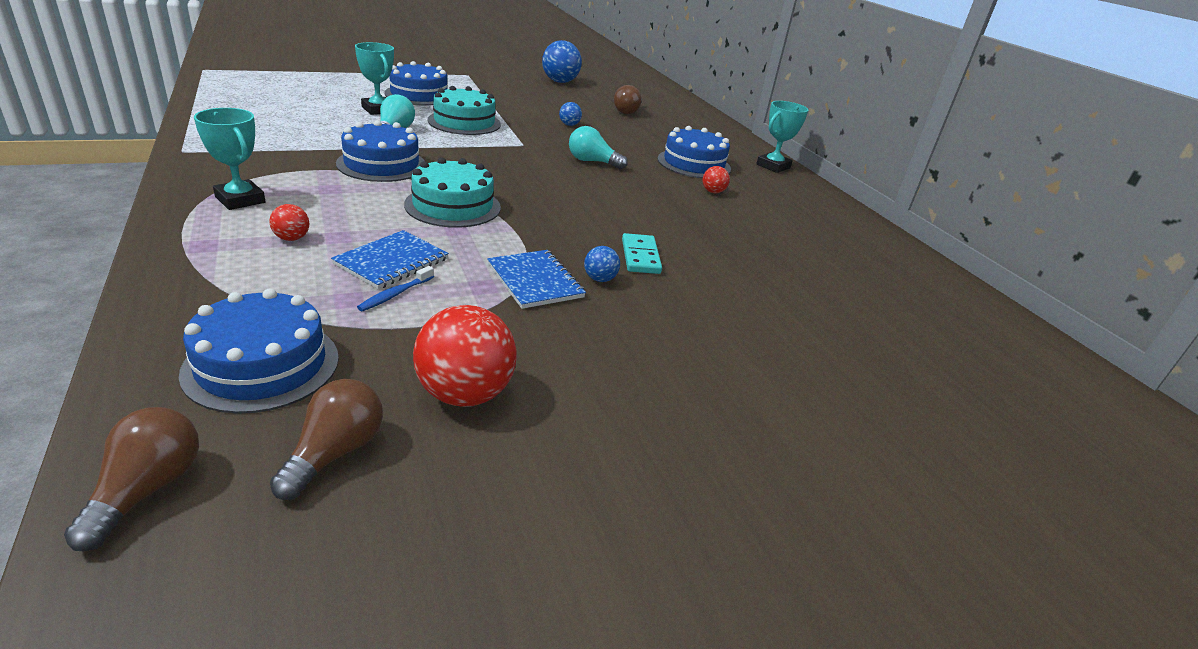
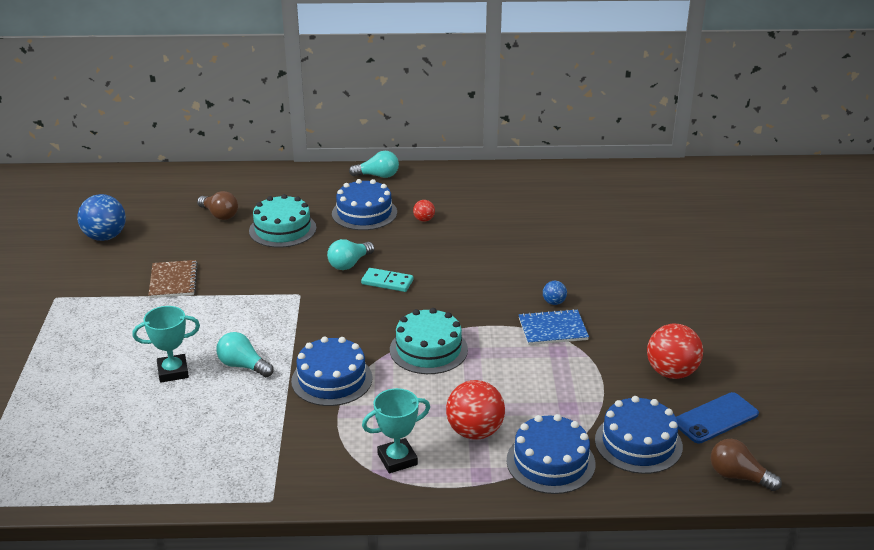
camera: 65 degrees left, 0 degrees up
red ball [270,204,309,241] -> red ball [446,380,505,440], size x2.06
brown light bulb [270,379,383,500] -> blue phone [676,392,759,443]
blue notebook [331,230,449,289] -> none
blue toothbrush [357,266,434,311] -> none
blue cake [384,61,448,106] -> blue cake moved to [507,414,595,494]
turquoise cake [428,86,501,135] -> turquoise cake moved to [249,194,316,248]
blue ball [559,102,582,126] -> none
turquoise domino [622,233,662,274] -> turquoise domino moved to [361,268,414,292]
turquoise trophy [756,101,808,173] -> turquoise light bulb [349,151,399,178]
none -> brown notebook [148,260,198,298]

